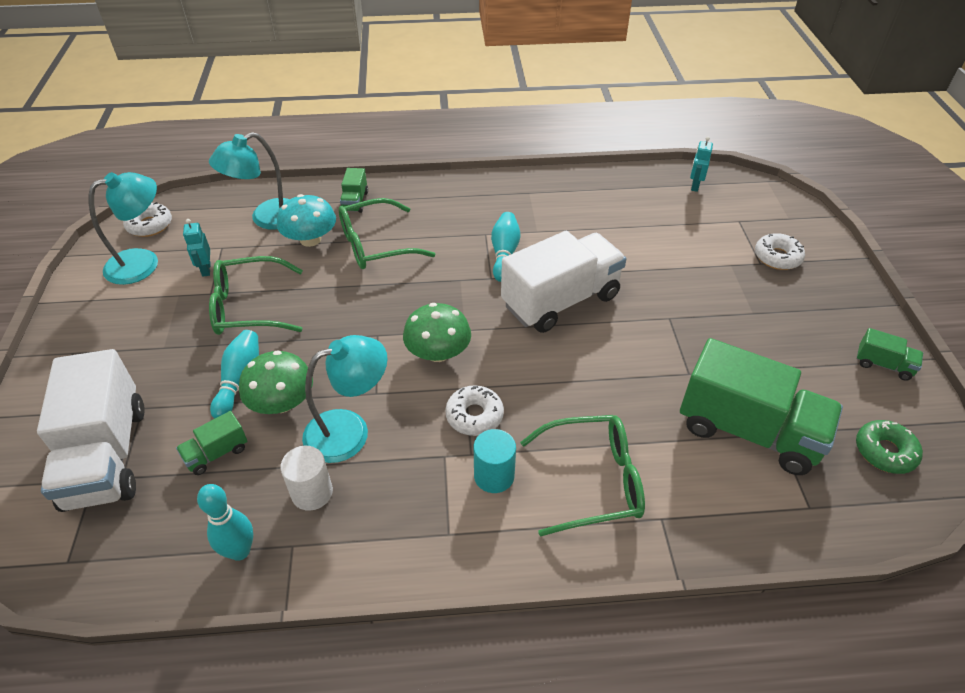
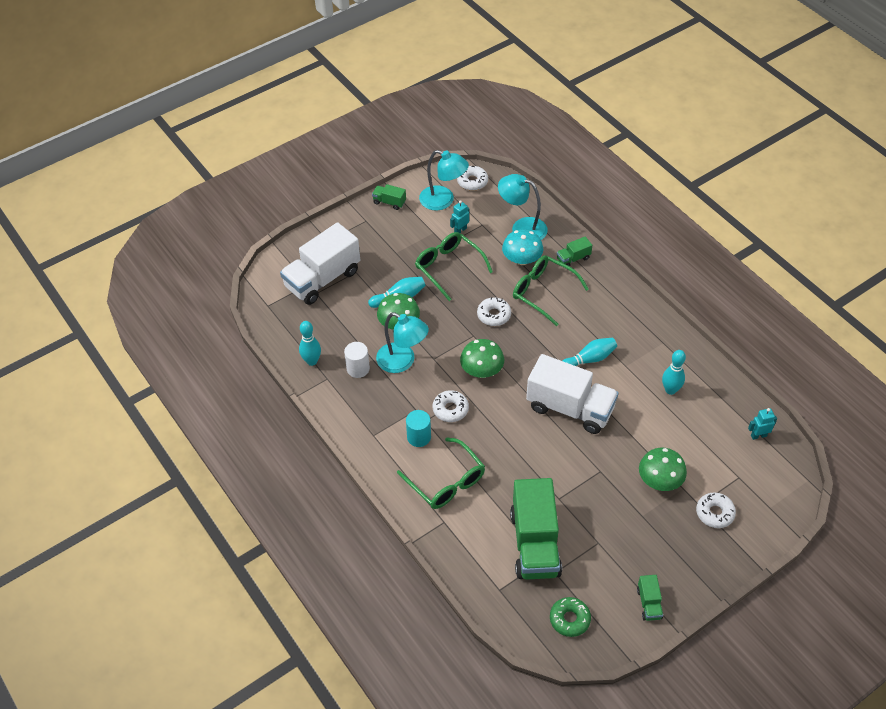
camera: 60 degrees right, 5 degrees up
green truck [176,411,247,475] -> green truck moved to [372,184,406,210]
none -> white donut [477,297,511,326]
none -> green mushroom [639,448,687,491]
none -> turquoise bowling pin [662,350,686,395]

